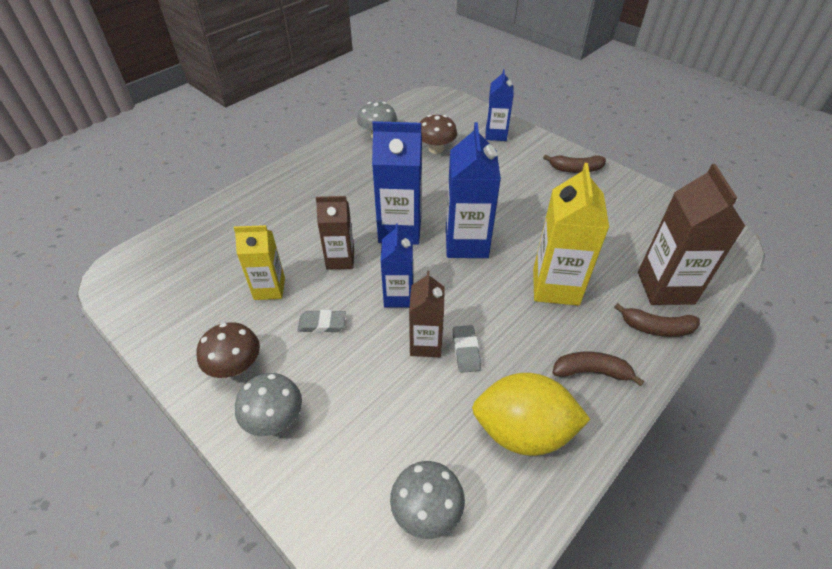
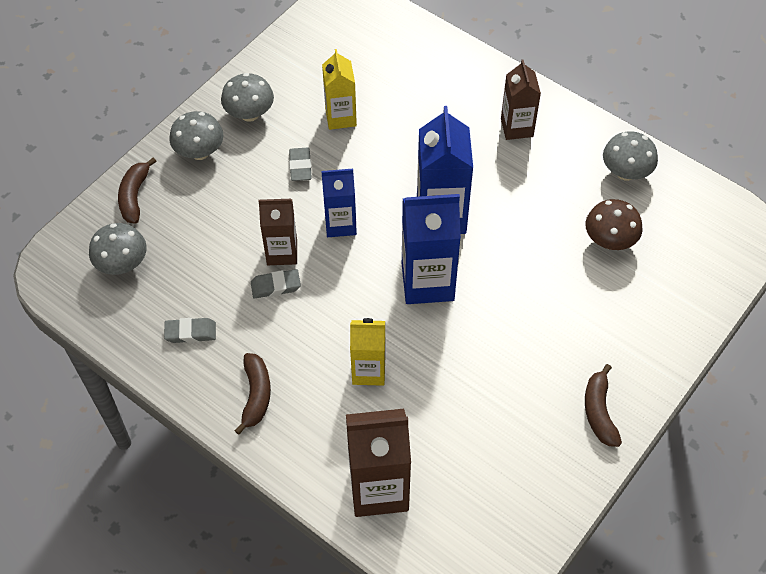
camera: 85 degrees right, 10 degrees up
brown mushroom [197,322,260,378] -> grey mushroom [221,73,274,122]
brown carton [316,196,354,270] -> brown carton moved to [501,59,541,140]
yellow lemon [472,373,591,456] -> grey eraser [164,318,216,343]
blue carton [485,69,514,141] -> none
yellow carton [533,163,609,306] -> yellow carton [350,318,386,386], size x0.63
brown banana [614,303,700,337] -> brown banana moved to [118,157,156,224]

